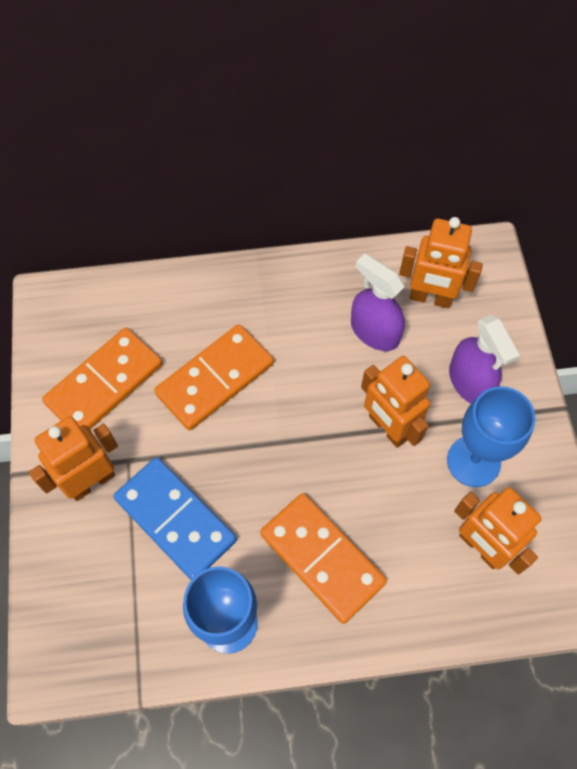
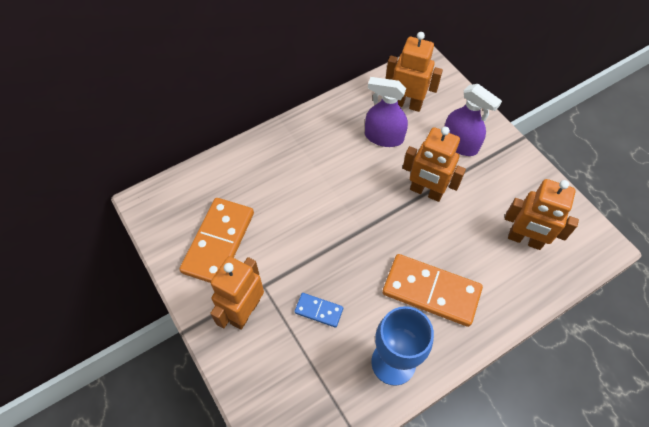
camera: 25 degrees left, 5 degrees down
blue domino [114,457,237,580] -> blue domino [294,293,343,328], size x0.49
orange domino [154,324,274,431] -> none
orange robot [399,217,483,308] -> orange robot turned 150 degrees counterclockwise [386,32,443,112]
blue goblet [447,386,536,487] -> none

